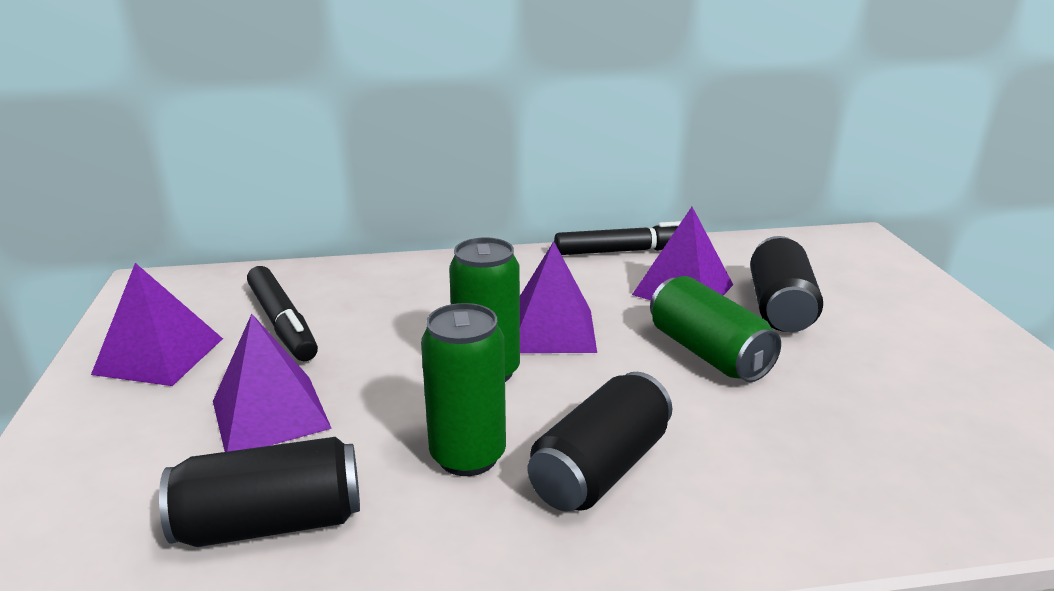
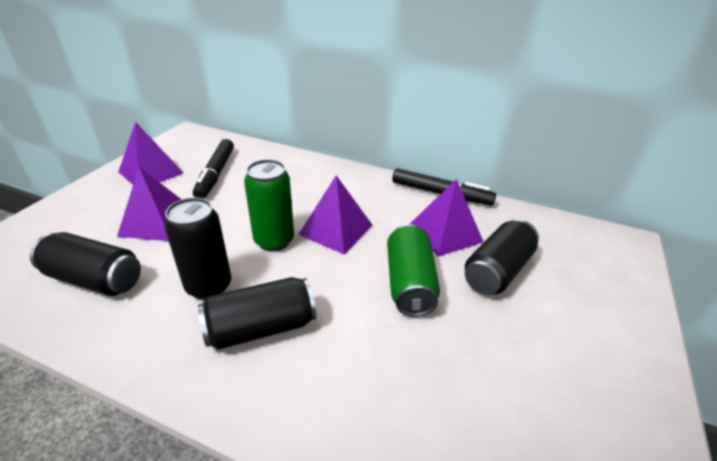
camera: 30 degrees right, 10 degrees up
green can [421,303,506,476] -> black can [164,197,231,300]

